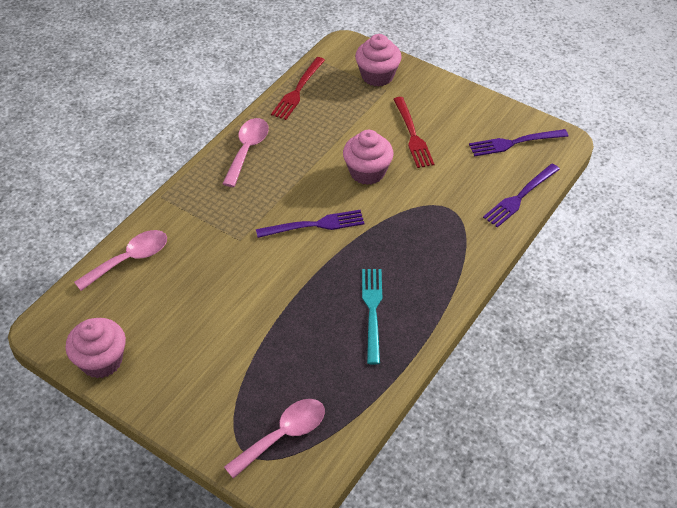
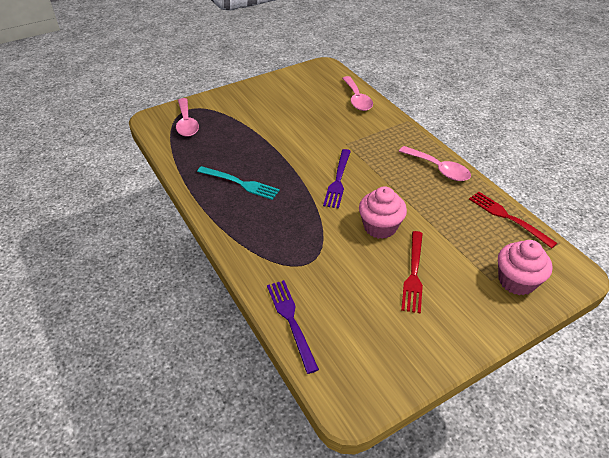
camera: 115 degrees right, 5 degrees down
pink cupcake [65,318,126,378] -> none
red fork [393,97,434,168] -> red fork turned 90 degrees counterclockwise [401,231,423,313]
purple fork [469,129,569,157] -> none

